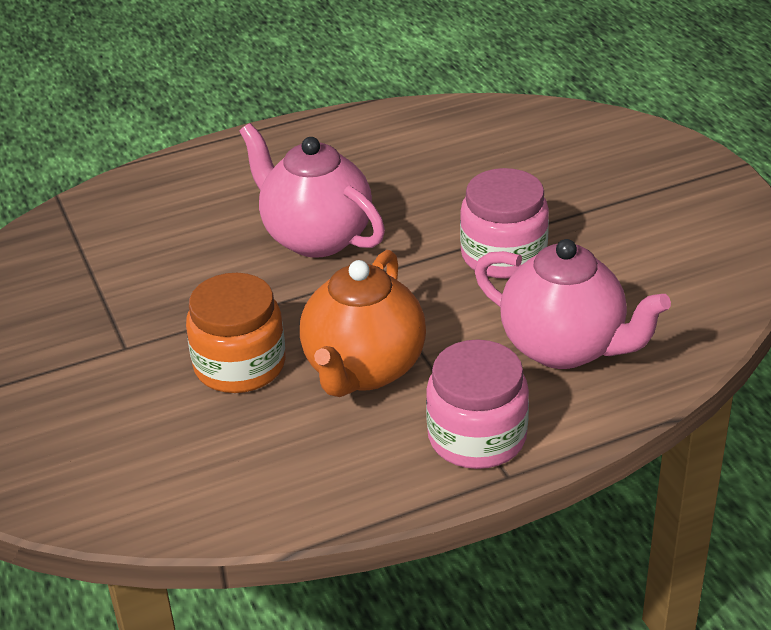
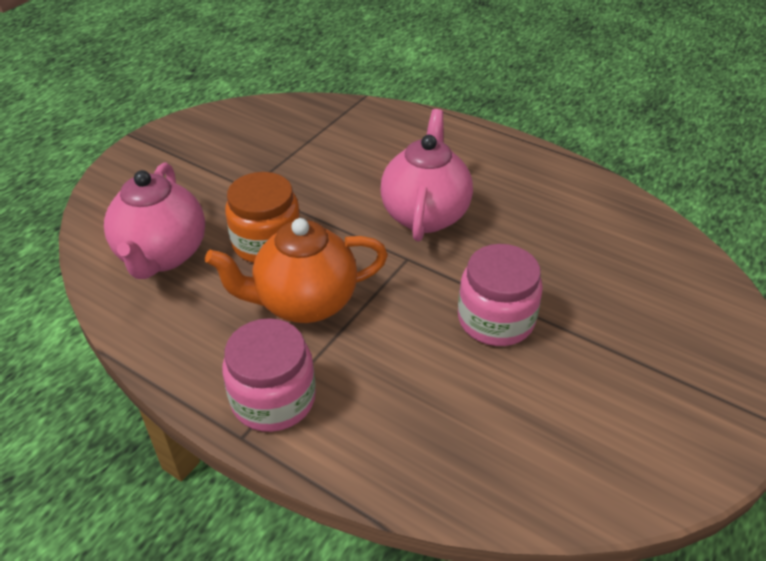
camera: 55 degrees right, 5 degrees up
pink teapot [474,239,671,369] -> pink teapot moved to [104,163,205,279]

